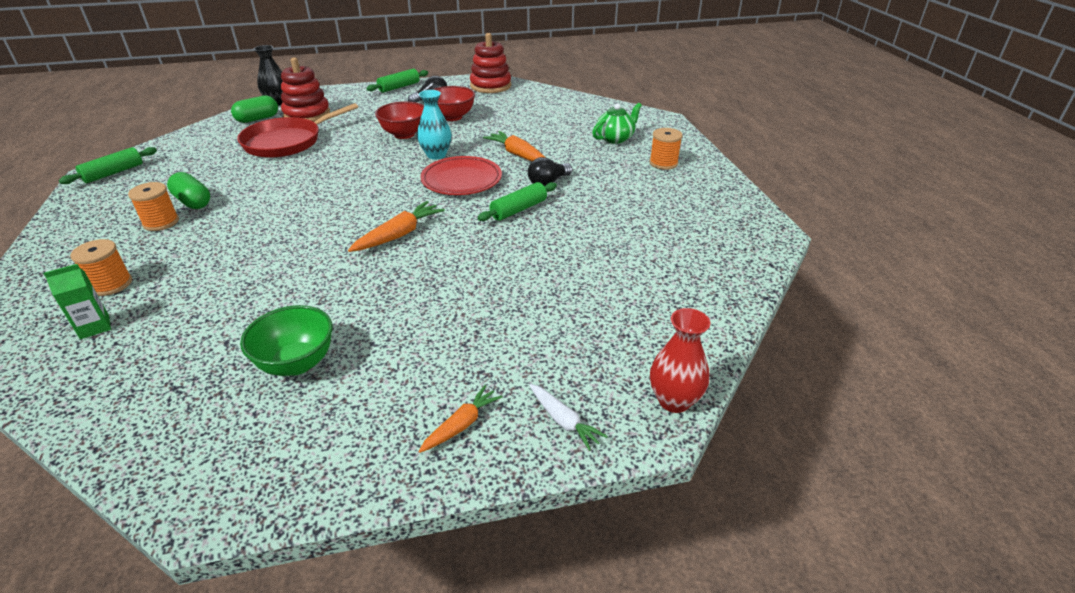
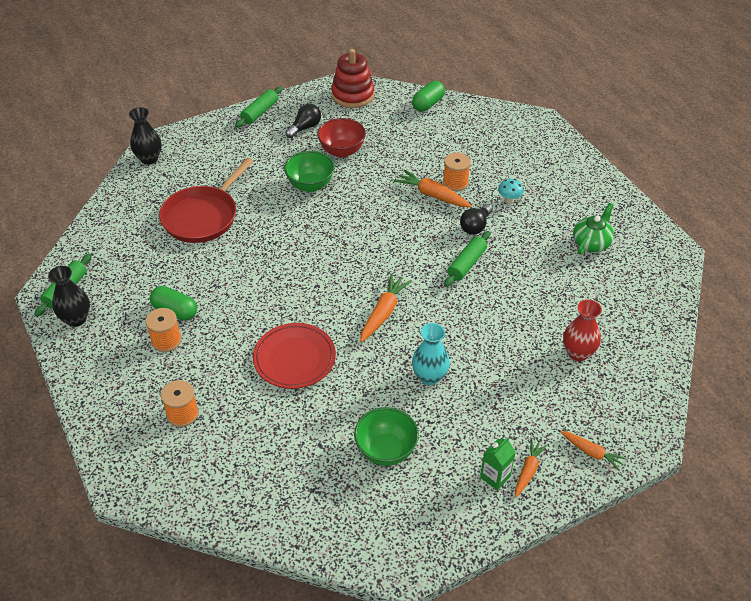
camera: 15 degrees left, 10 degrees up
green carton [43,264,111,339] -> green carton moved to [480,437,516,490]
green capsule [231,95,278,123] -> green capsule moved to [412,81,445,112]
red stacking toy [281,58,330,122] -> none
red bowl [375,101,424,139] -> green bowl [284,151,335,192]
turquoise vase [417,90,451,160] -> turquoise vase moved to [412,323,450,385]
red plate [420,156,502,195] -> red plate moved to [253,323,336,389]
white carrot [530,384,608,451] -> orange carrot [560,431,627,471]
green teapot [592,103,642,144] -> green teapot moved to [573,203,614,255]
orange spool [649,128,683,170] -> orange spool moved to [443,153,471,191]
red vase [650,308,710,413] -> red vase moved to [563,299,602,361]
none -> black vase [48,266,90,327]
none -> turquoise mushroom [498,179,524,204]

